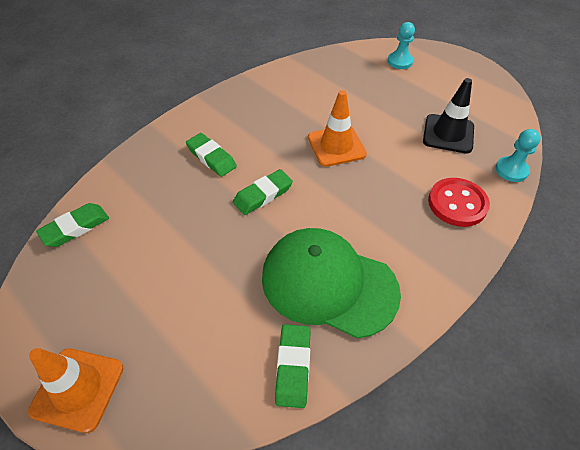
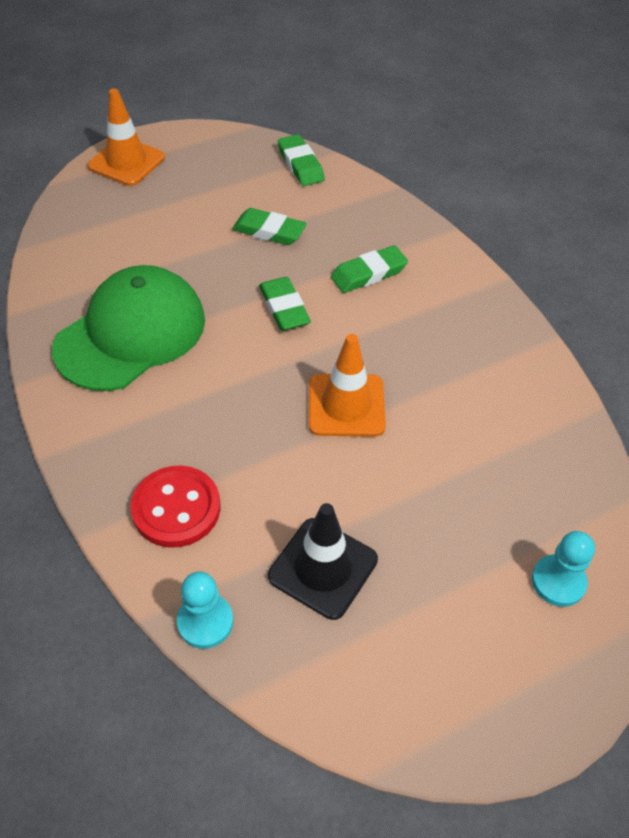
camera: 105 degrees right, 0 degrees up
green eraser [275,324,311,408] -> green eraser moved to [232,208,307,245]

